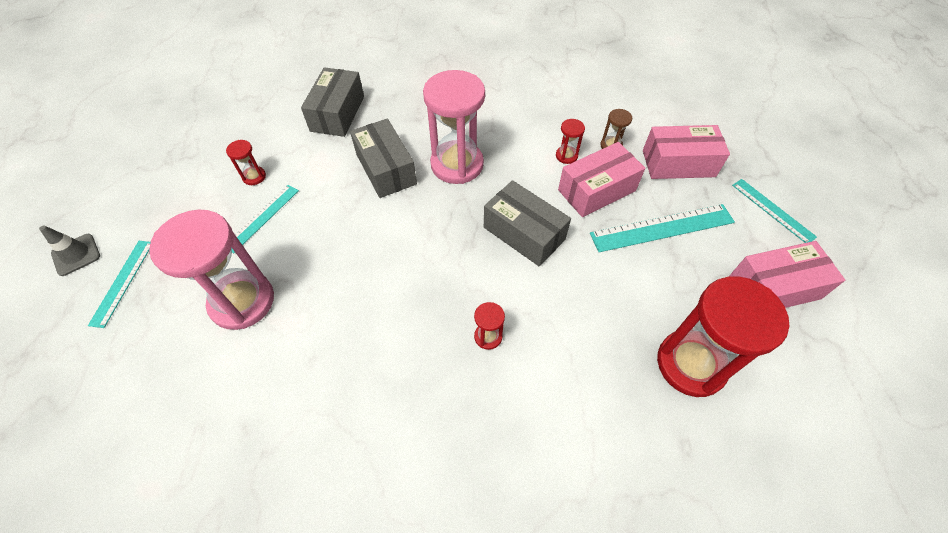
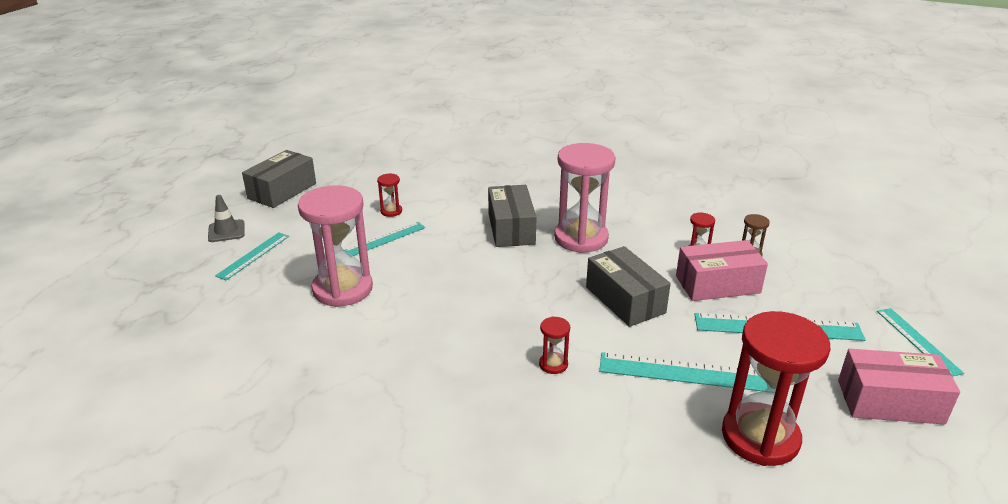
camera: 20 degrees right, 25 degrees down
grey box [301,67,364,137] -> grey box moved to [242,150,316,208]
pink box [643,125,730,179] -> none
none -> turquoise ruler [599,352,768,391]

